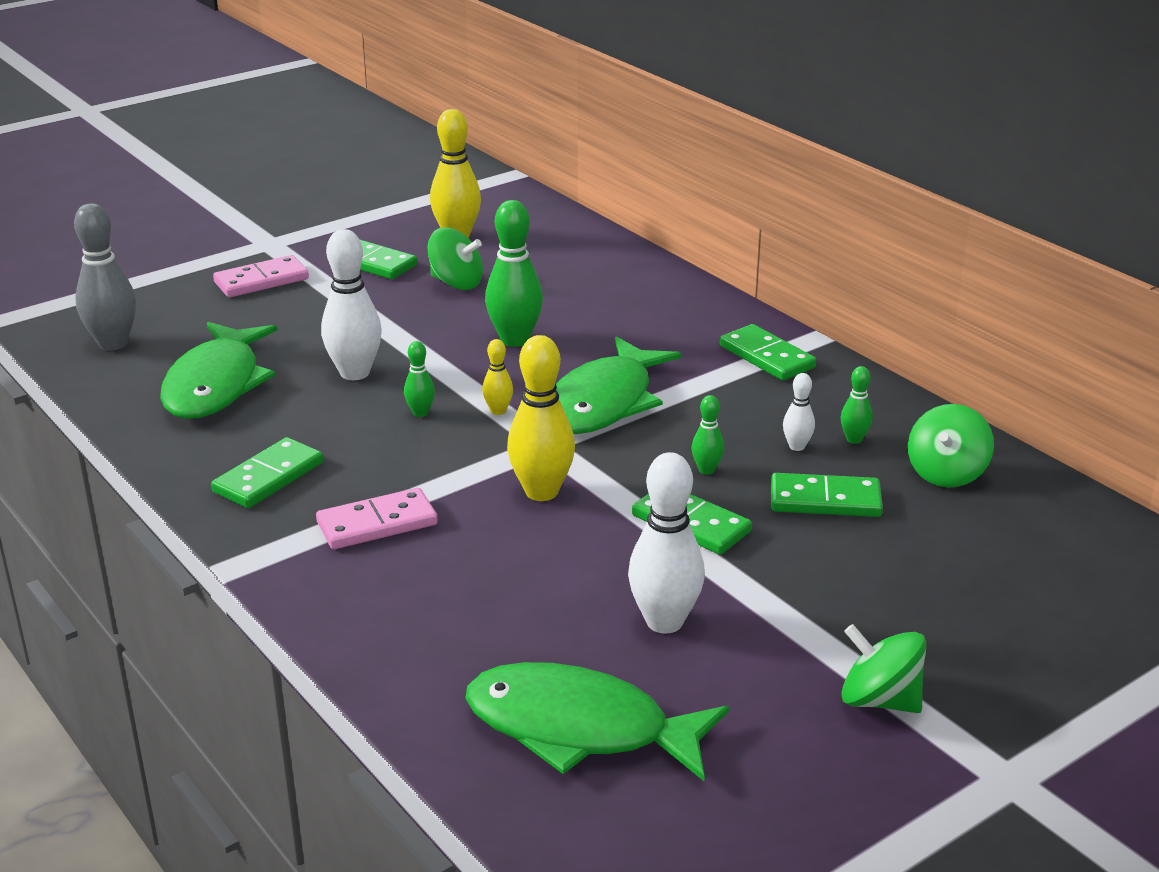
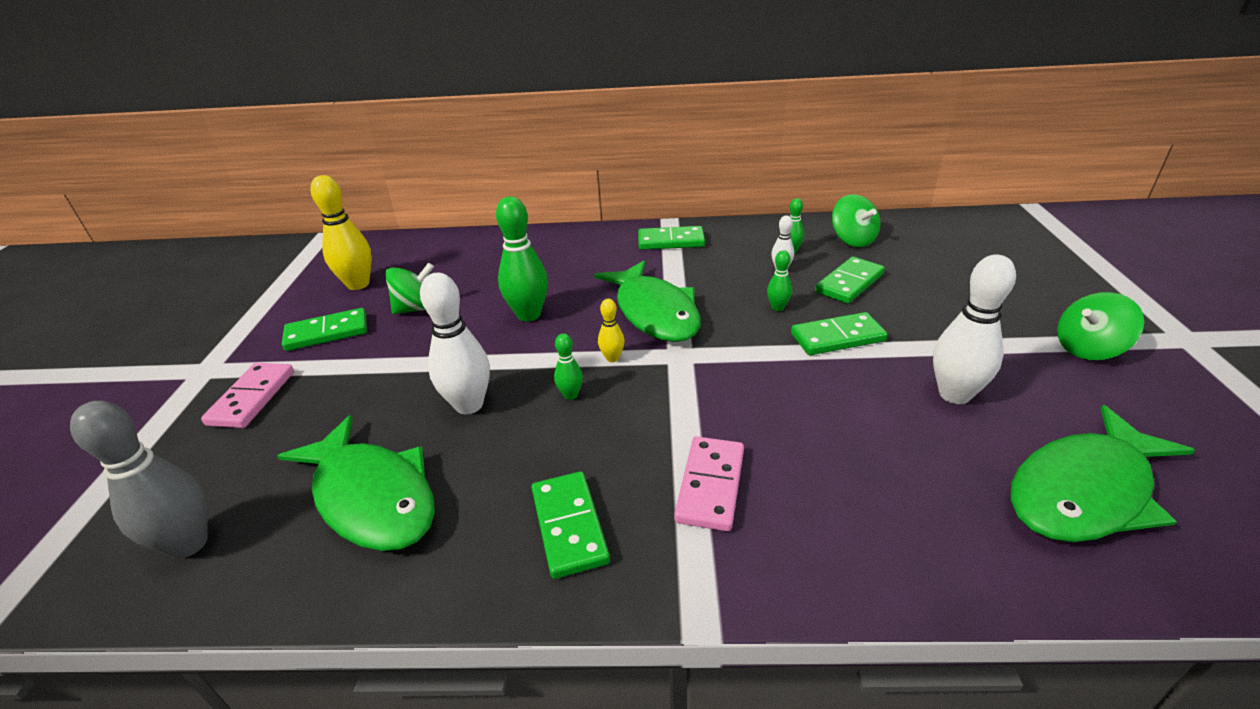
camera: 50 degrees left, 5 degrees up
yellow bowling pin [507,335,575,501] -> none

